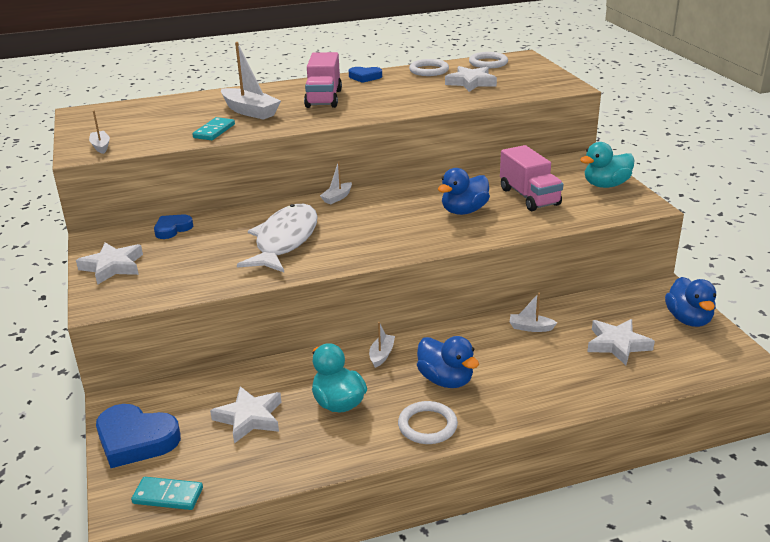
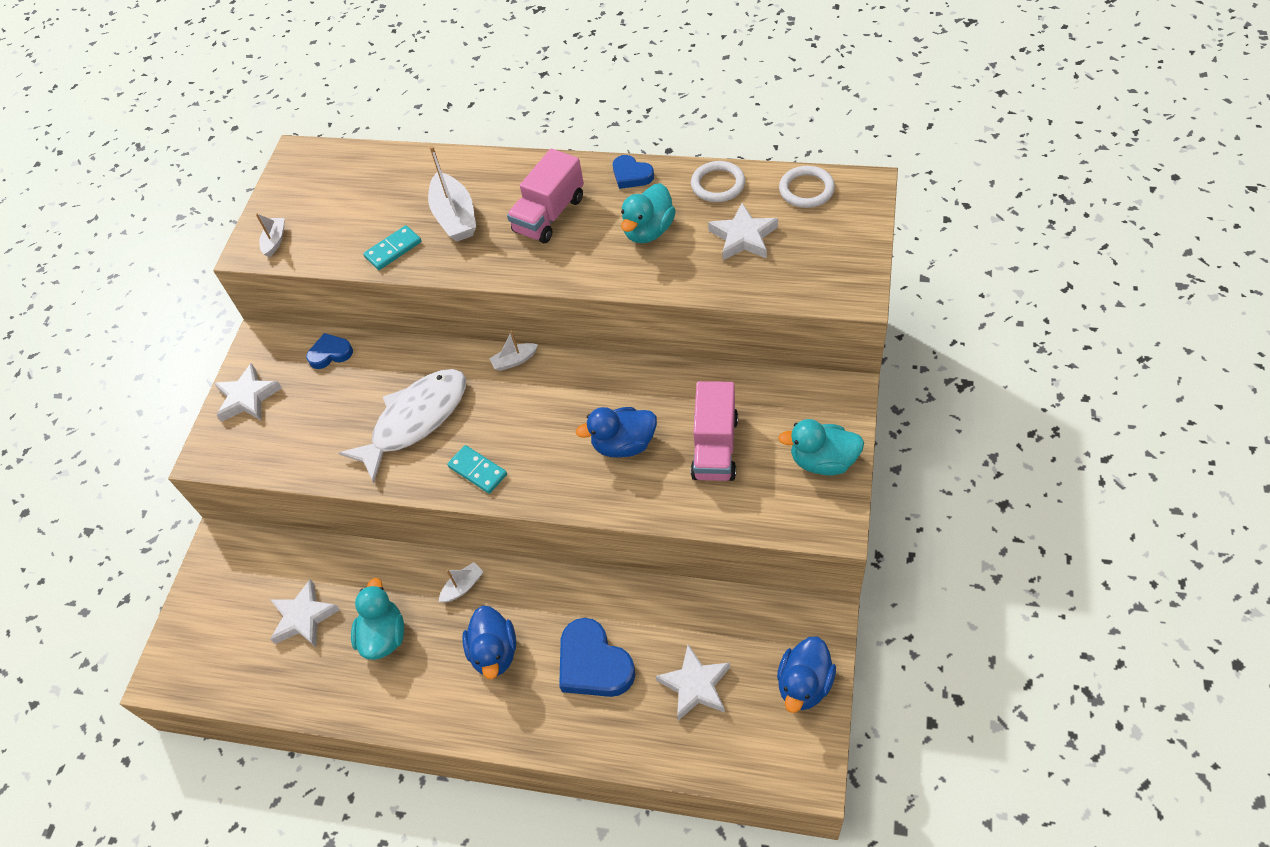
camera: 35 degrees right, 25 degrees up
blue heart [96,404,181,468] -> blue heart moved to [559,618,635,697]
turquoise domino [131,477,203,510] -> turquoise domino moved to [447,445,507,494]
white ring [398,401,458,444] -> none
white boat [510,293,557,332] -> none
none -> turquoise duck [621,183,676,243]

